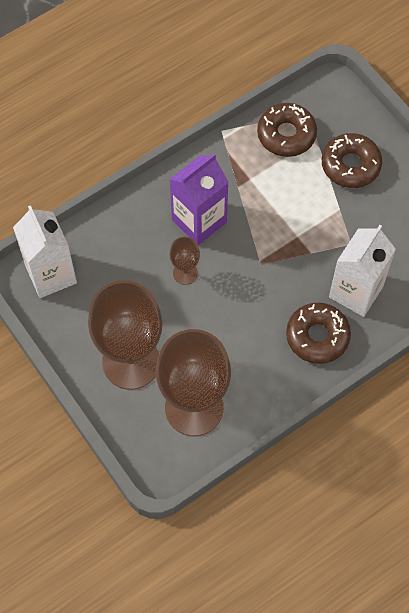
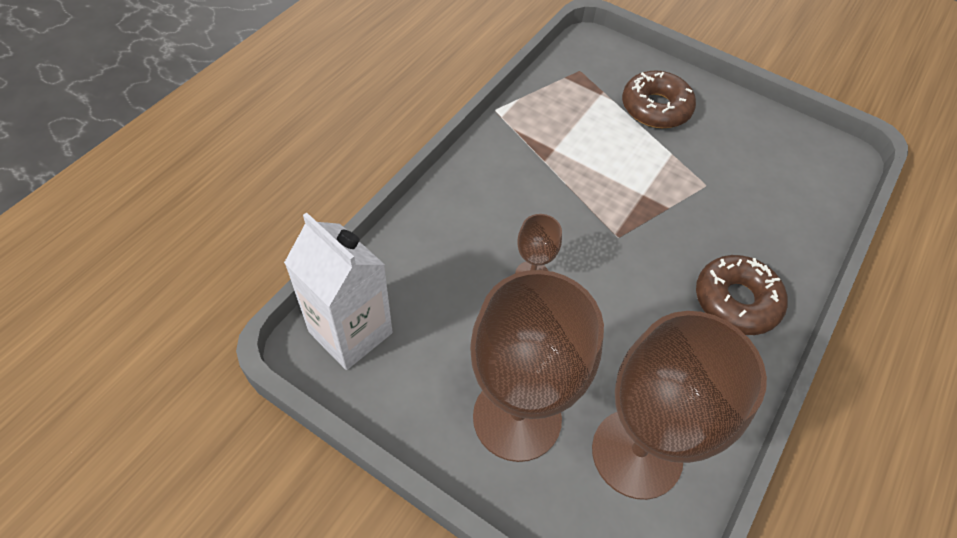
camera: 25 degrees left, 10 degrees down
purple carton [169,153,229,245] -> none
brown donut [257,103,317,157] -> none
white carton [329,225,396,317] -> none

